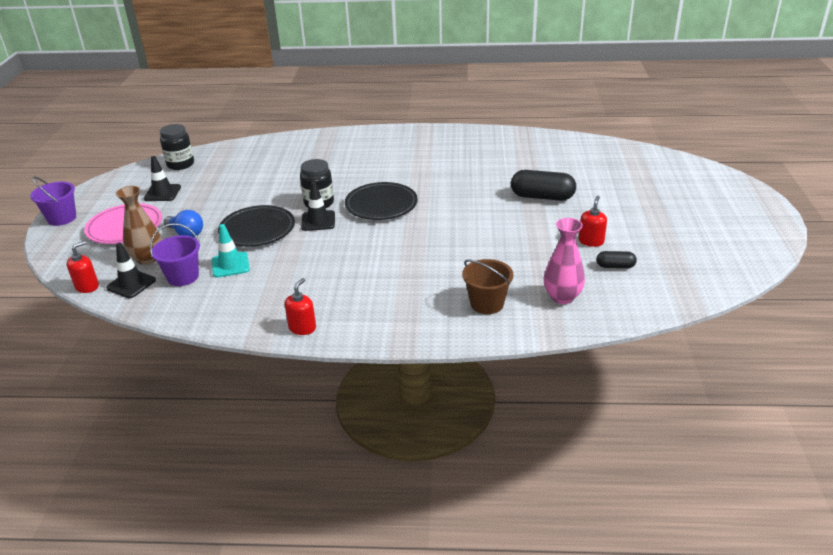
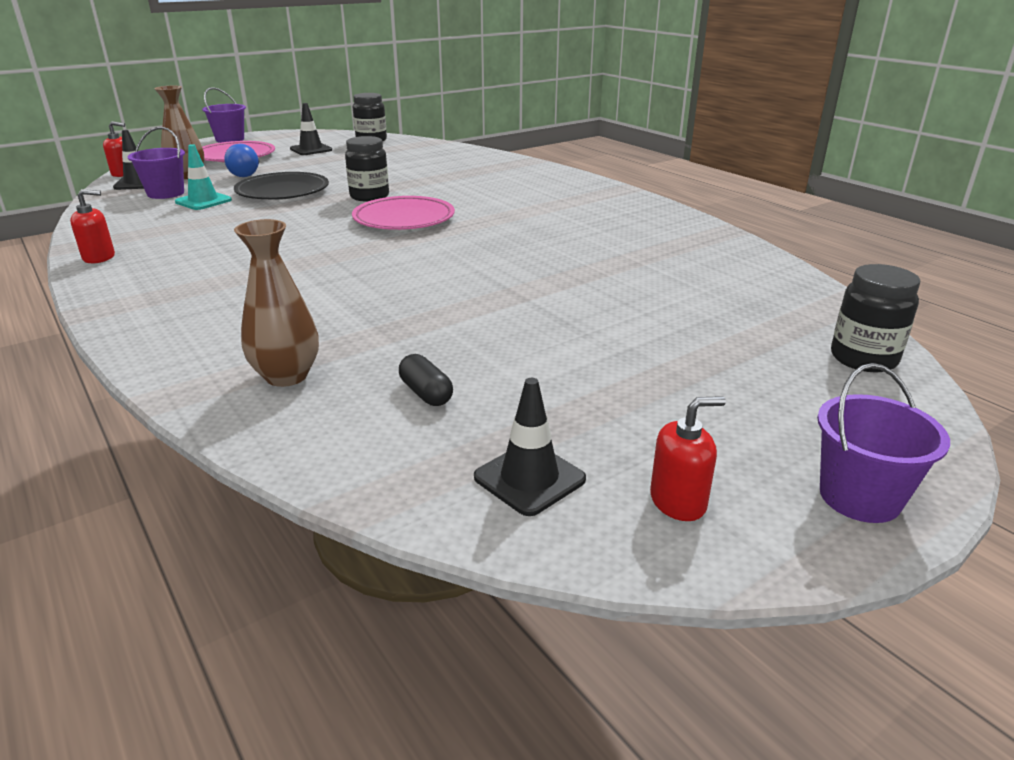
camera: 50 degrees right, 5 degrees down
black traffic cone [301,182,335,231] -> black traffic cone moved to [474,378,586,516]
black plate [345,182,418,220] -> pink plate [352,196,455,230]
brown bucket [462,259,513,314] -> none
black capsule [511,170,576,201] -> none
pink vase [544,218,585,304] -> brown vase [234,219,319,387]
red soap dispenser [578,196,607,247] -> red soap dispenser moved to [650,396,726,521]
none -> purple bucket [817,363,950,523]
none -> black jar [831,264,920,372]

